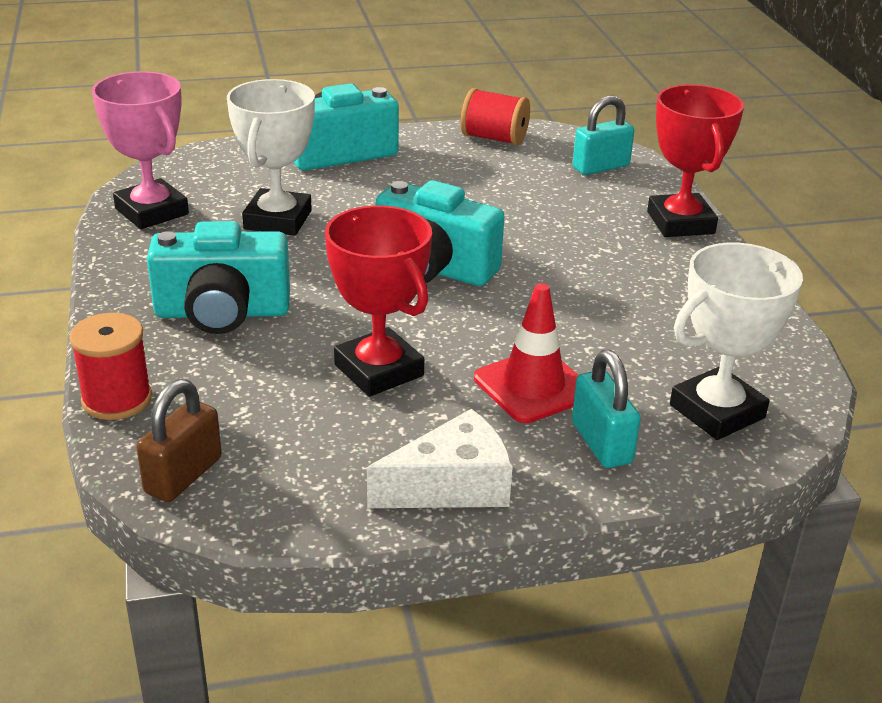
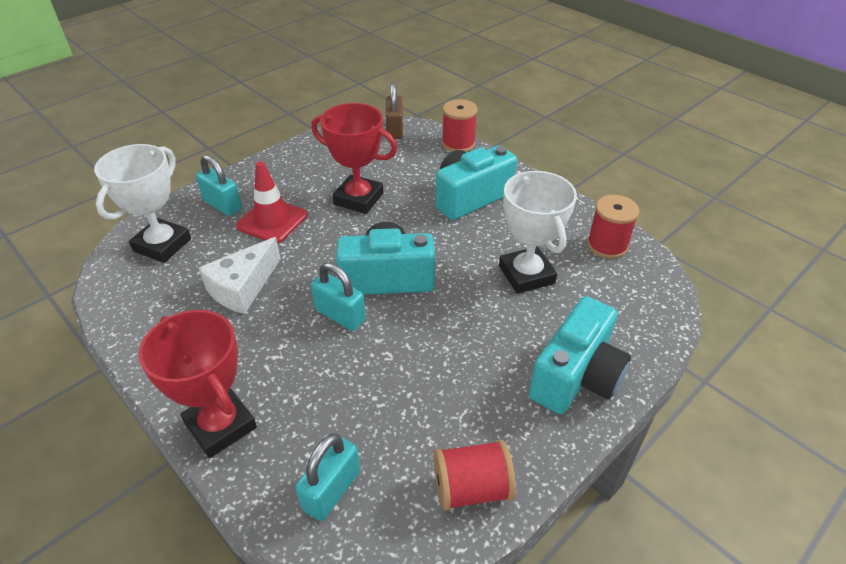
camera: 150 degrees right, 10 degrees up
pink trophy [92,71,189,229] -> red spool [587,195,639,259]
white cheese [367,409,513,508] -> white cheese moved to [199,237,281,314]
none -> turquoise padlock [311,262,366,331]

